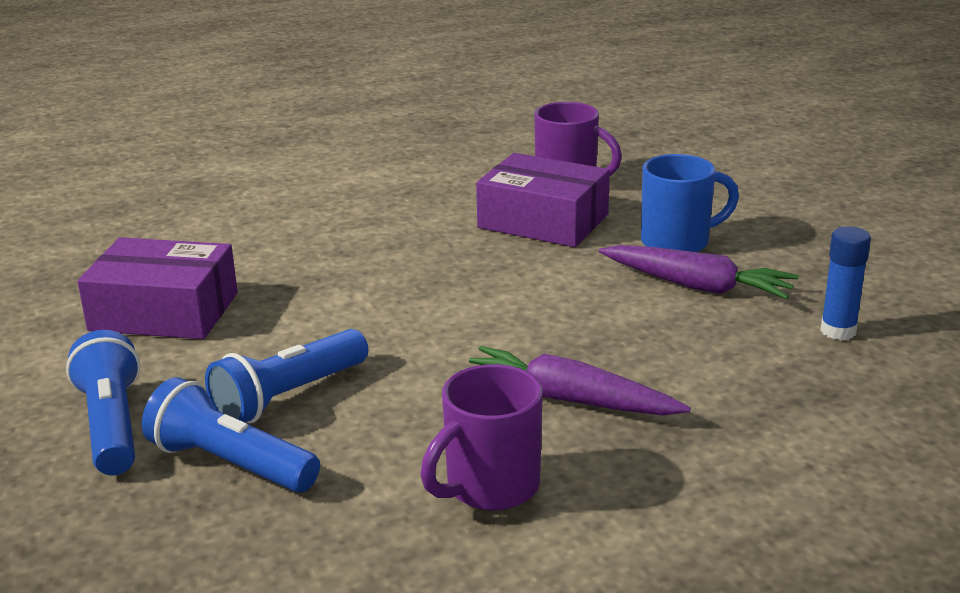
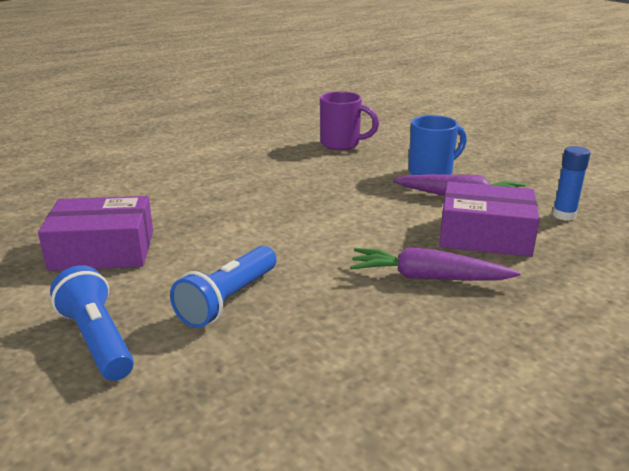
camera: 15 degrees left, 0 degrees up
blue flashlight [142,377,320,493] -> none
purple mug [421,364,543,510] -> none
purple box [476,153,610,247] -> purple box moved to [439,181,540,257]

